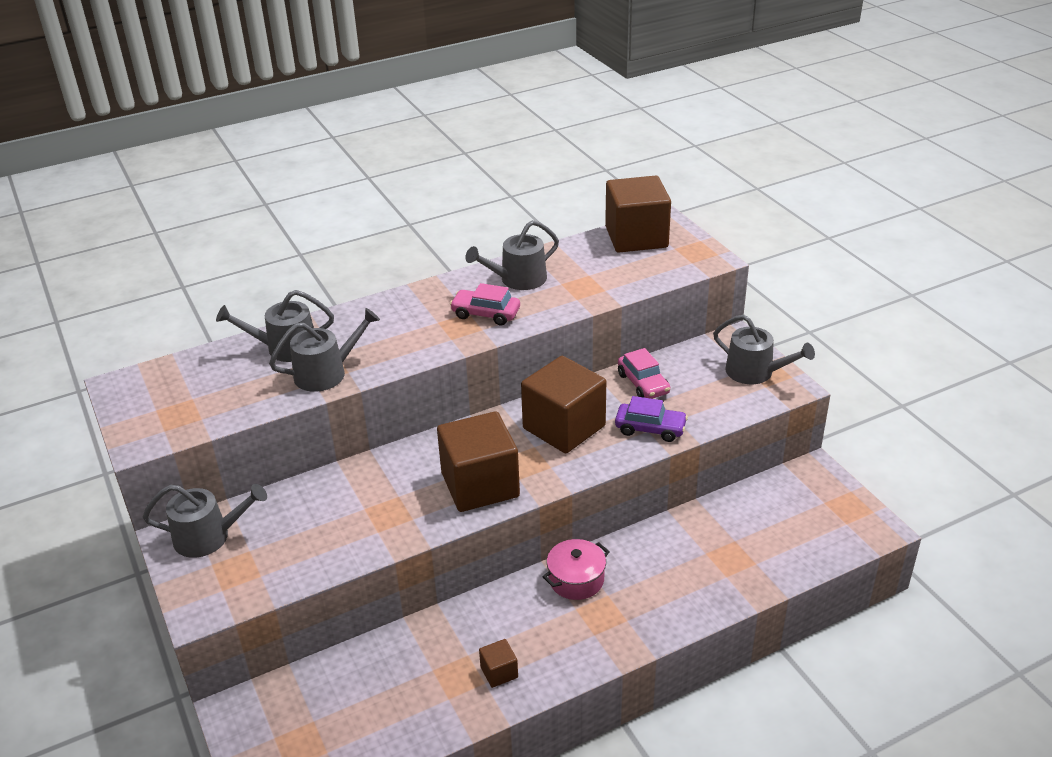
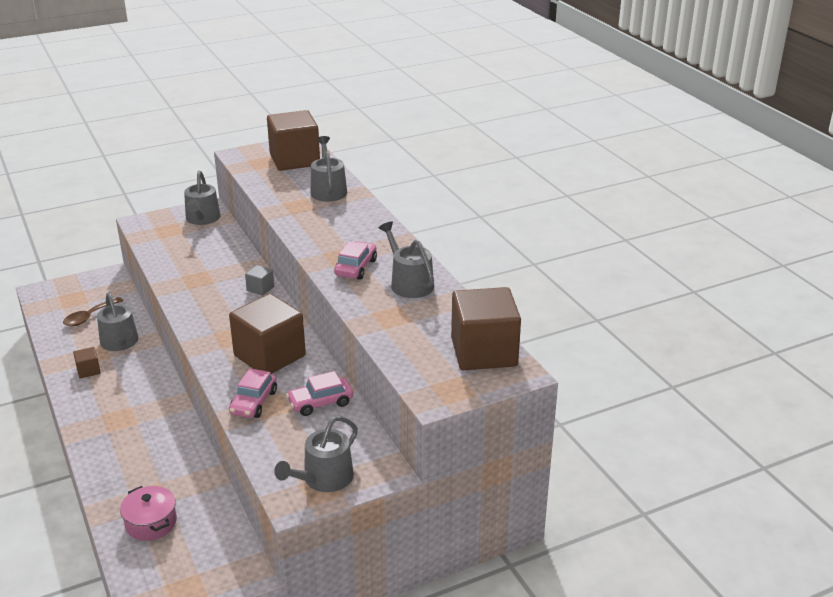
camera: 90 degrees right, 5 degrees down
grey watering can [269,308,380,392] -> grey watering can moved to [97,292,139,351]
brown cube [437,411,520,512] -> brown cube moved to [267,110,320,171]
pink pot [543,539,610,600] -> pink pot moved to [120,486,177,541]
purple car [615,396,688,442] -> pink car [229,368,277,418]
none -> brown spoon [63,297,123,326]
none -> grey cube [245,265,274,296]

